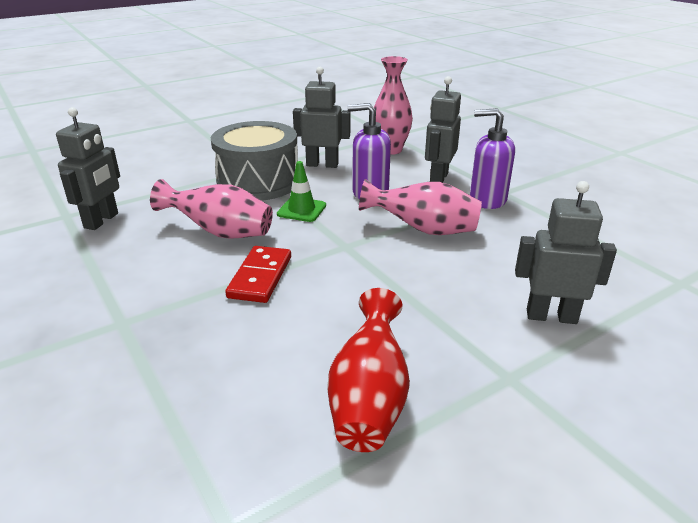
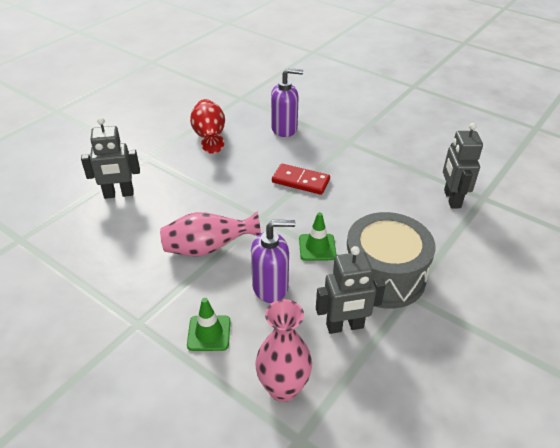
camera: 160 degrees right, 10 degrees up
pink vase [150,179,273,239] -> none
red domino [225,246,291,303] -> red domino turned 60 degrees counterclockwise [272,164,330,195]
grey robot [425,76,461,183] -> green traffic cone [187,298,231,351]
purple soap dispenser [470,108,515,209] -> purple soap dispenser moved to [271,68,303,137]

